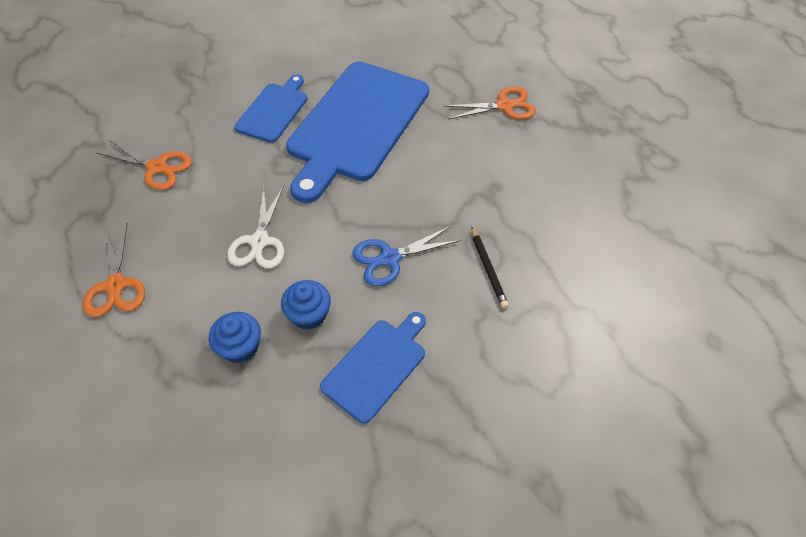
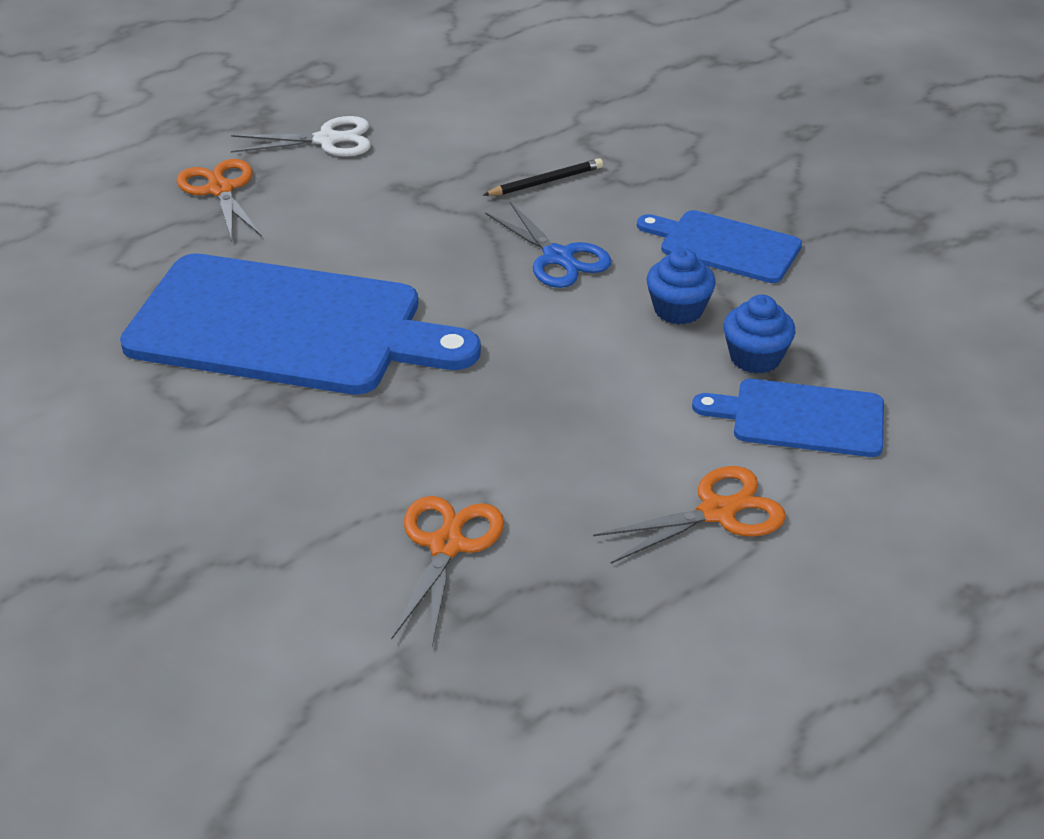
camera: 100 degrees left, 15 degrees down
white scissors [227,185,284,269] -> white scissors moved to [231,116,371,157]
blue cutting board [234,74,308,143] -> blue cutting board moved to [692,379,884,457]

